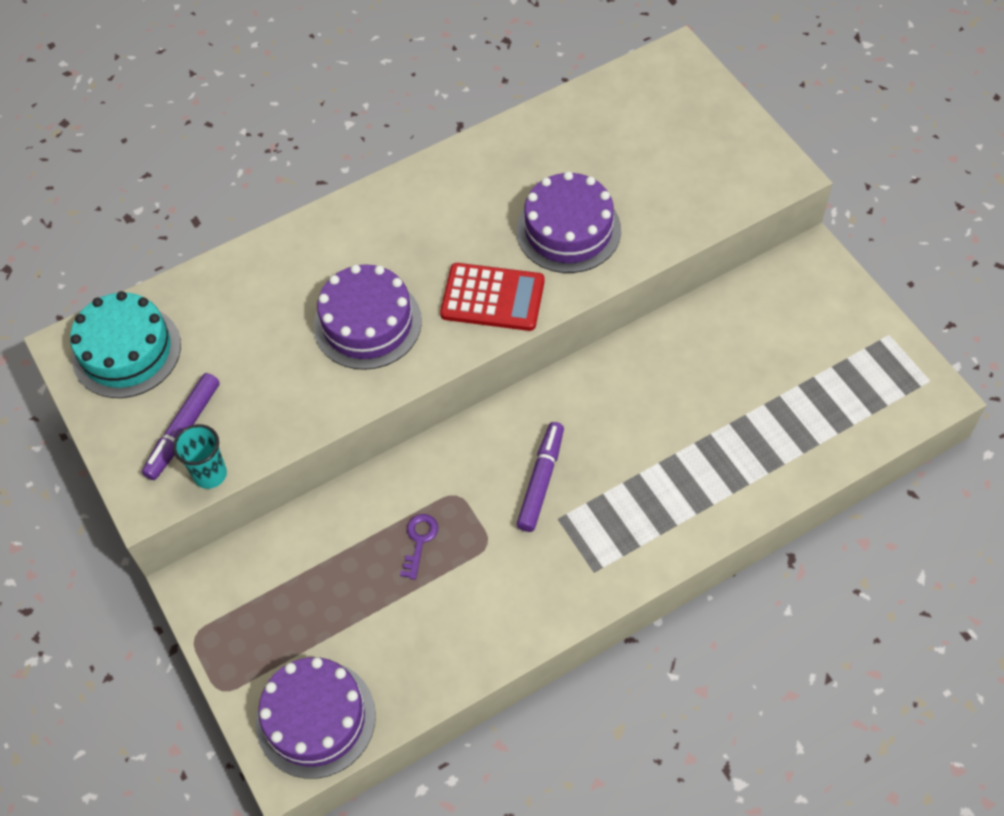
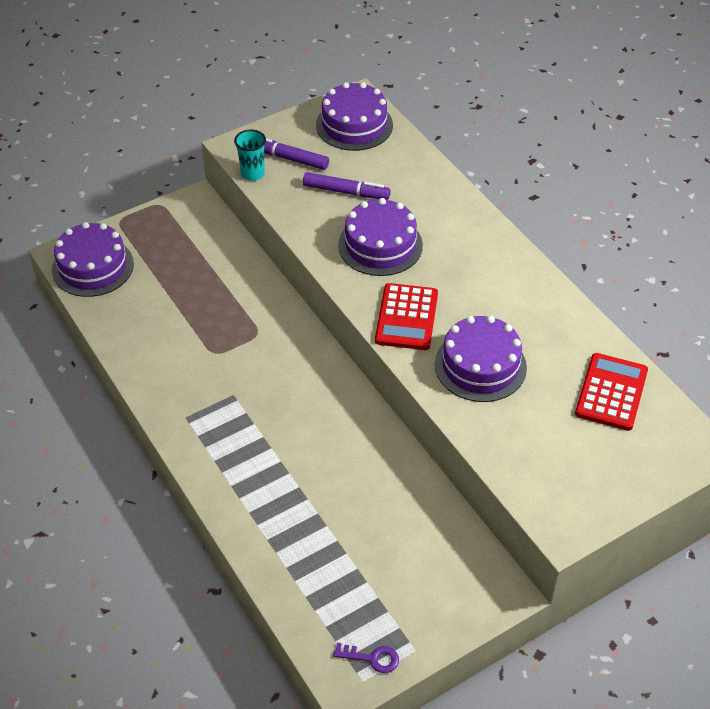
camera: 85 degrees right, 10 degrees down
turquoise cake [70,291,181,398] -> purple cake [316,82,393,151]
purple key [400,514,438,580] -> purple key moved to [333,643,399,673]
purple marker [517,422,564,532] -> purple marker moved to [303,172,391,200]
none -> red calculator [575,353,648,431]

